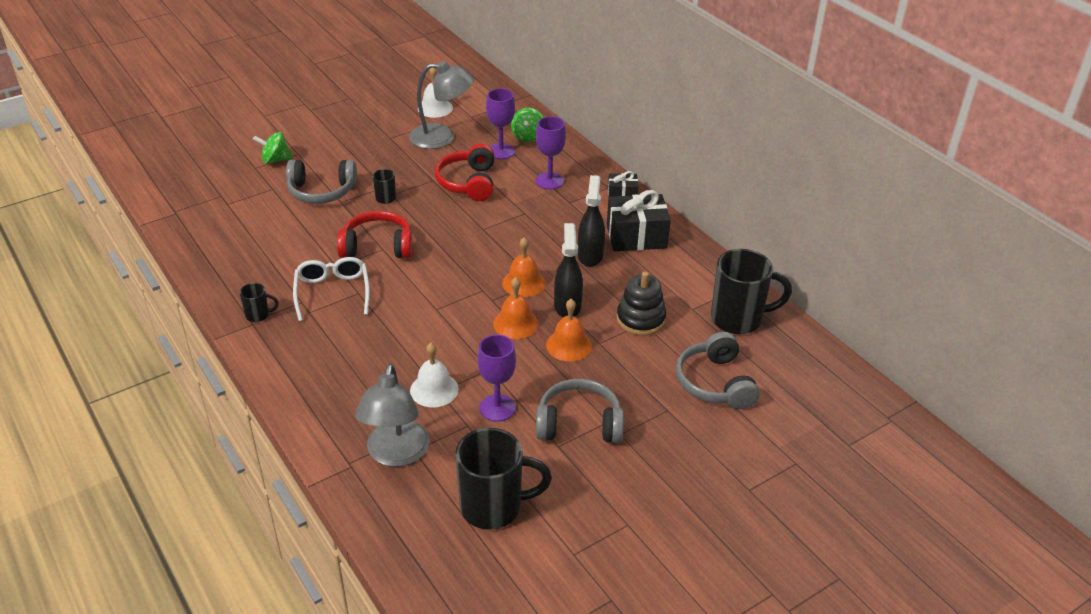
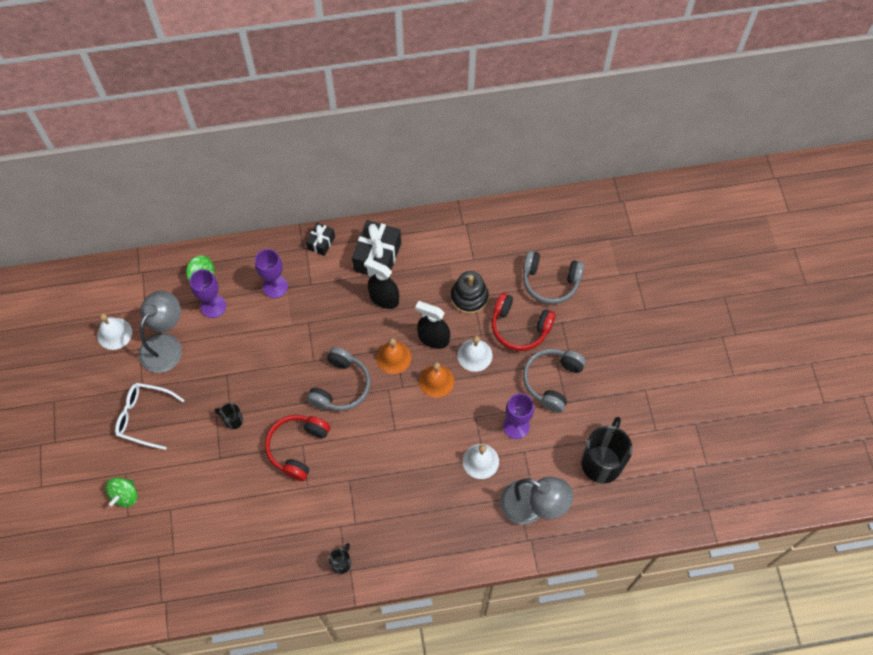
camera: 65 degrees left, 25 degrees up
grey headphones [286,160,357,204] -> grey headphones moved to [307,347,371,411]
white glasses [293,257,370,321] -> white glasses moved to [115,383,184,450]
red headphones [435,144,495,201] -> red headphones moved to [492,293,556,351]
orange bell [546,299,592,362] -> white bell [457,335,492,372]
black mug [711,249,792,334] -> none

